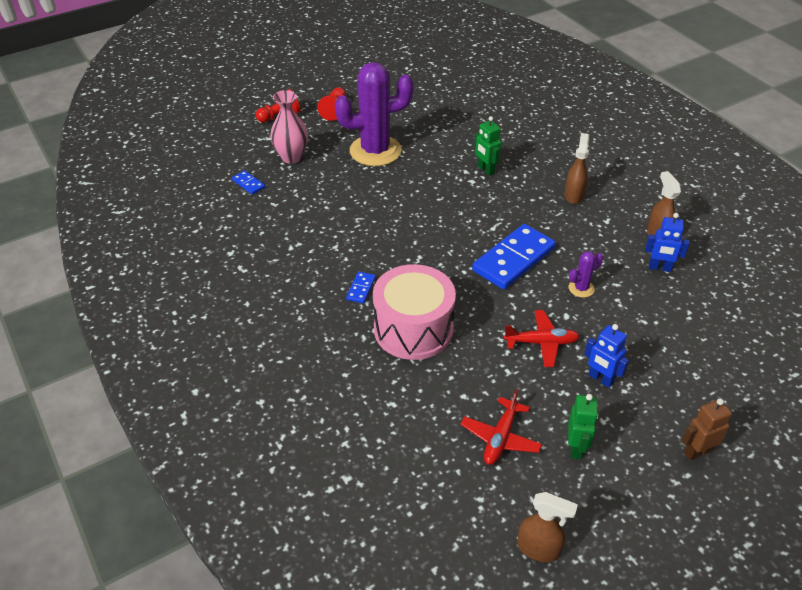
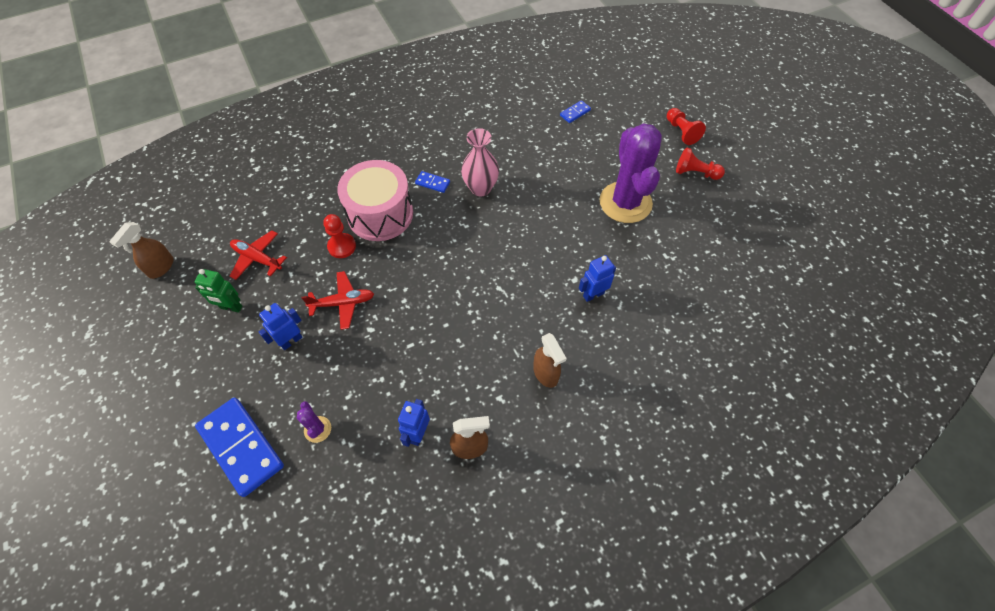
camera: 95 degrees right, 15 degrees up
pink vase [270,90,308,164] -> pink vase moved to [461,128,499,197]
blue domino [472,224,556,290] -> blue domino moved to [195,397,284,497]
green robot [474,116,501,176] -> blue robot [579,255,616,302]
red plane [504,310,580,367] -> red plane turned 105 degrees counterclockwise [302,271,374,330]
brown spray bottle [565,133,589,204] -> brown spray bottle turned 45 degrees clockwise [533,333,567,388]
purple cactus [569,251,603,298] -> purple cactus moved to [297,401,331,443]
brown robot [682,398,732,460] -> none
none -> red pawn [323,214,356,258]

